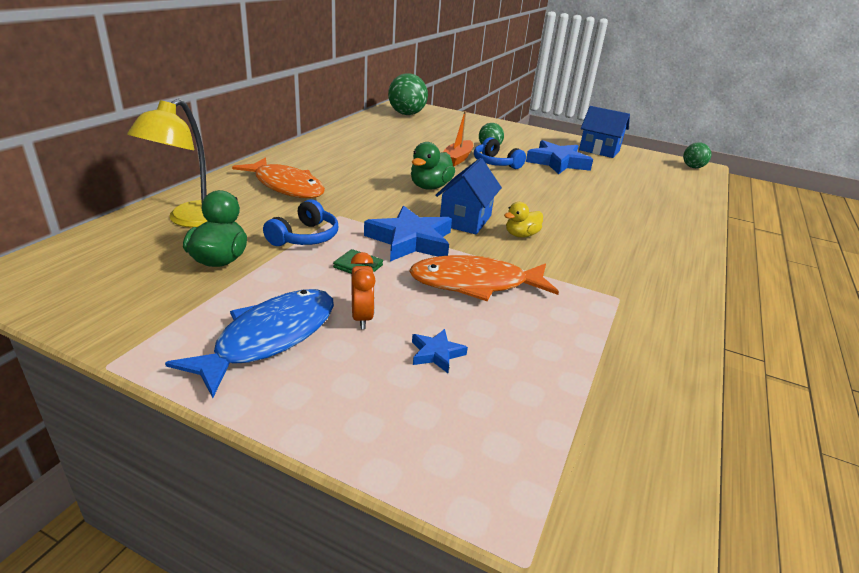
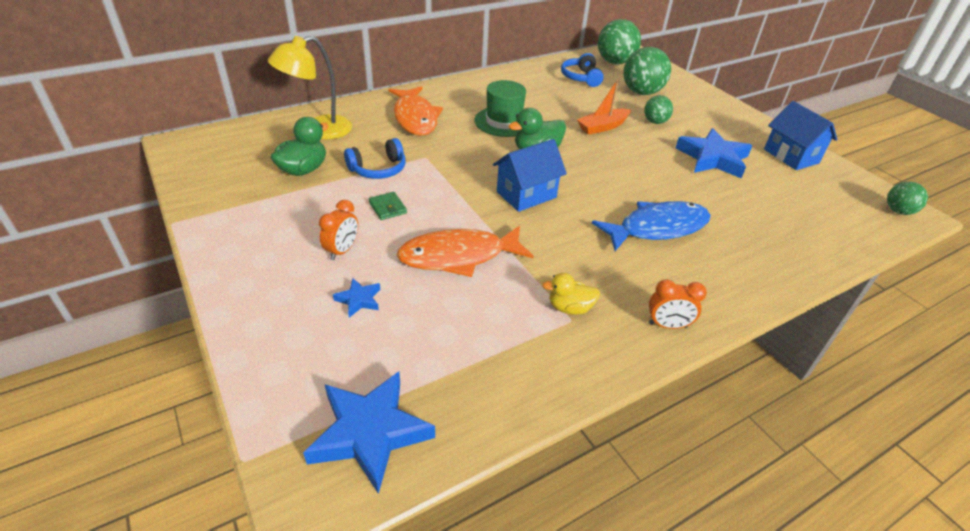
camera: 35 degrees right, 10 degrees up
blue fish [165,289,334,398] -> blue fish moved to [592,201,711,251]
blue star [364,206,452,261] -> blue star moved to [303,371,435,494]
orange fish [409,255,559,301] -> orange fish turned 45 degrees counterclockwise [397,225,534,277]
blue headphones [474,137,526,169] -> blue headphones moved to [561,53,604,87]
yellow duck [504,202,543,238] -> yellow duck moved to [542,273,600,315]
none -> green hat [474,80,526,137]
none -> green ball [623,47,671,95]
none -> orange clock [649,279,707,329]

